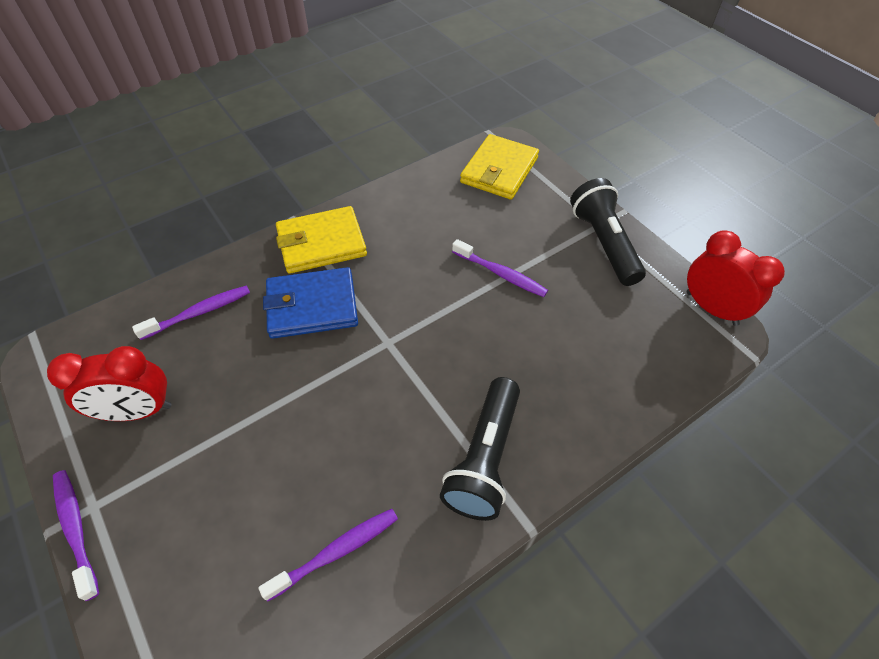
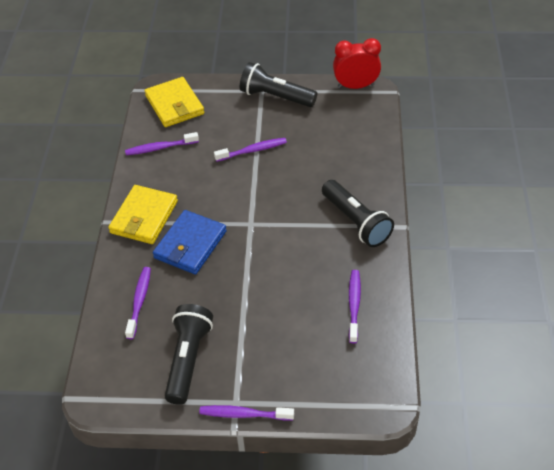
camera: 50 degrees left, 5 degrees down
red clock [47,346,172,421] -> black flashlight [165,304,213,405]
none -> purple toothbrush [125,132,199,155]

